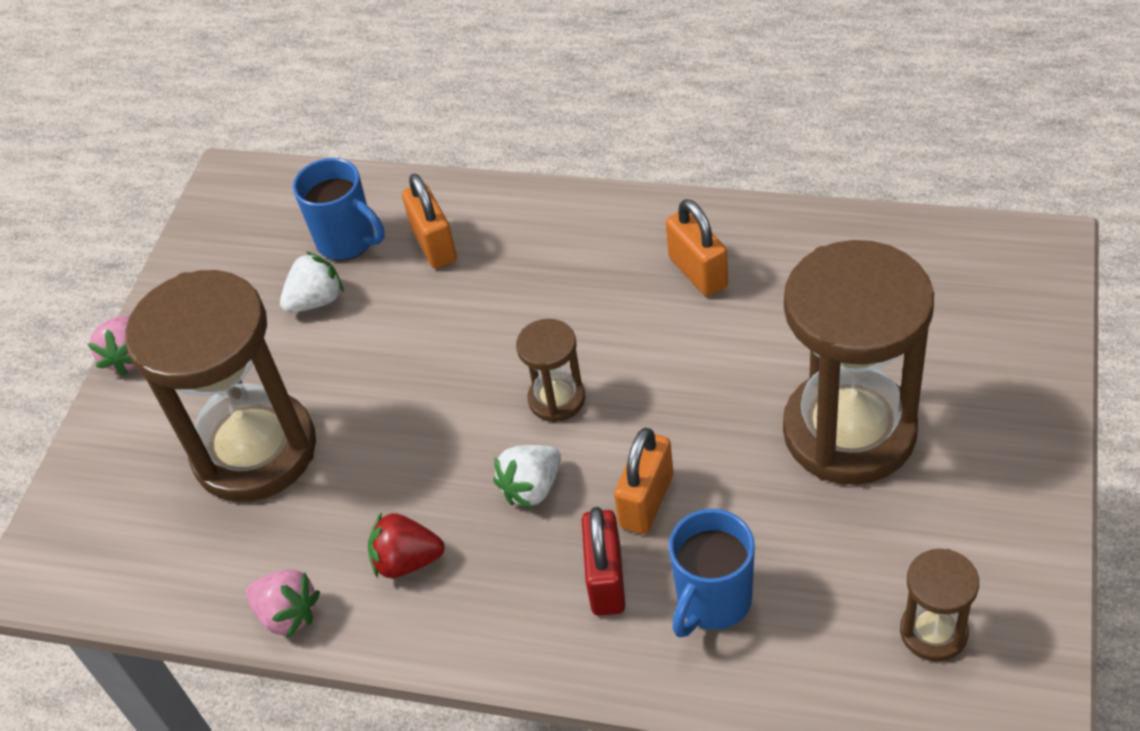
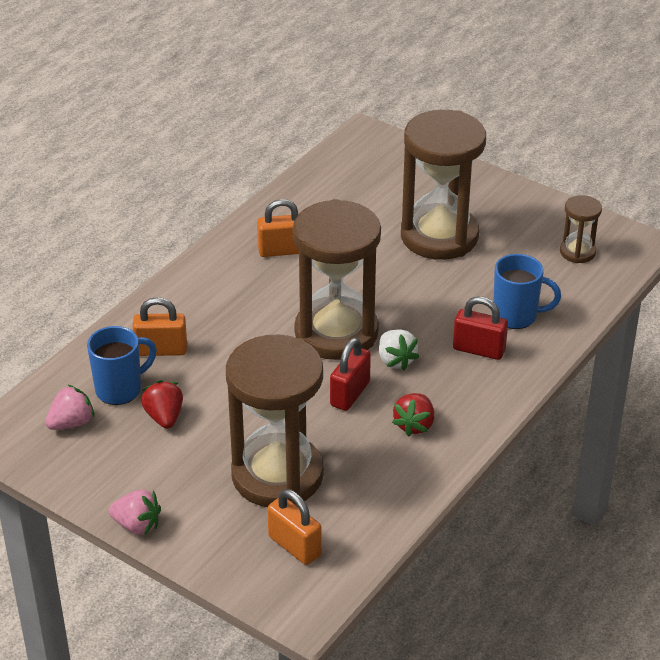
camera: 75 degrees left, 10 degrees down
pink strawberry [246,569,320,639] -> pink strawberry moved to [45,385,95,430]
white strawberry [280,251,344,313] -> red strawberry [141,380,183,429]
brown hourglass [516,319,585,422] -> brown hourglass [293,199,381,360], size x2.19
orange padlock [614,428,673,534] -> orange padlock moved to [267,489,322,565]
blue mug [669,509,755,638] -> blue mug turned 45 degrees counterclockwise [493,254,561,329]
none -> red padlock [330,337,371,411]

